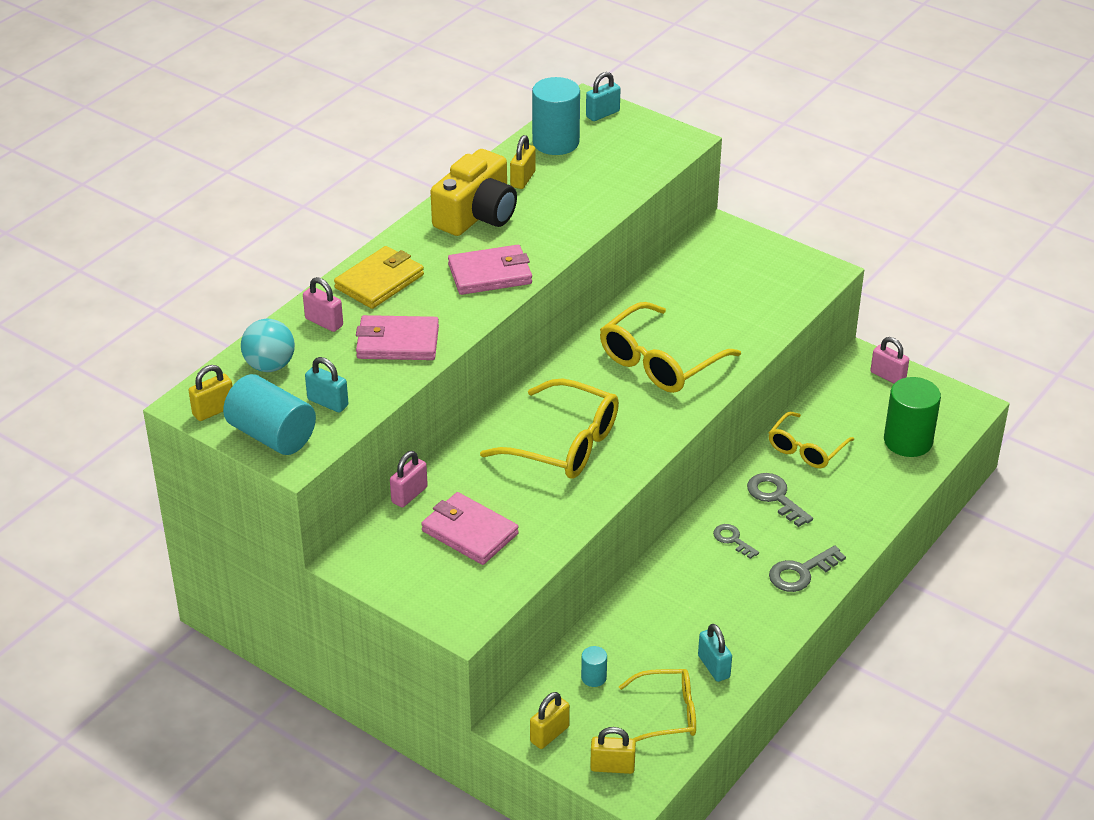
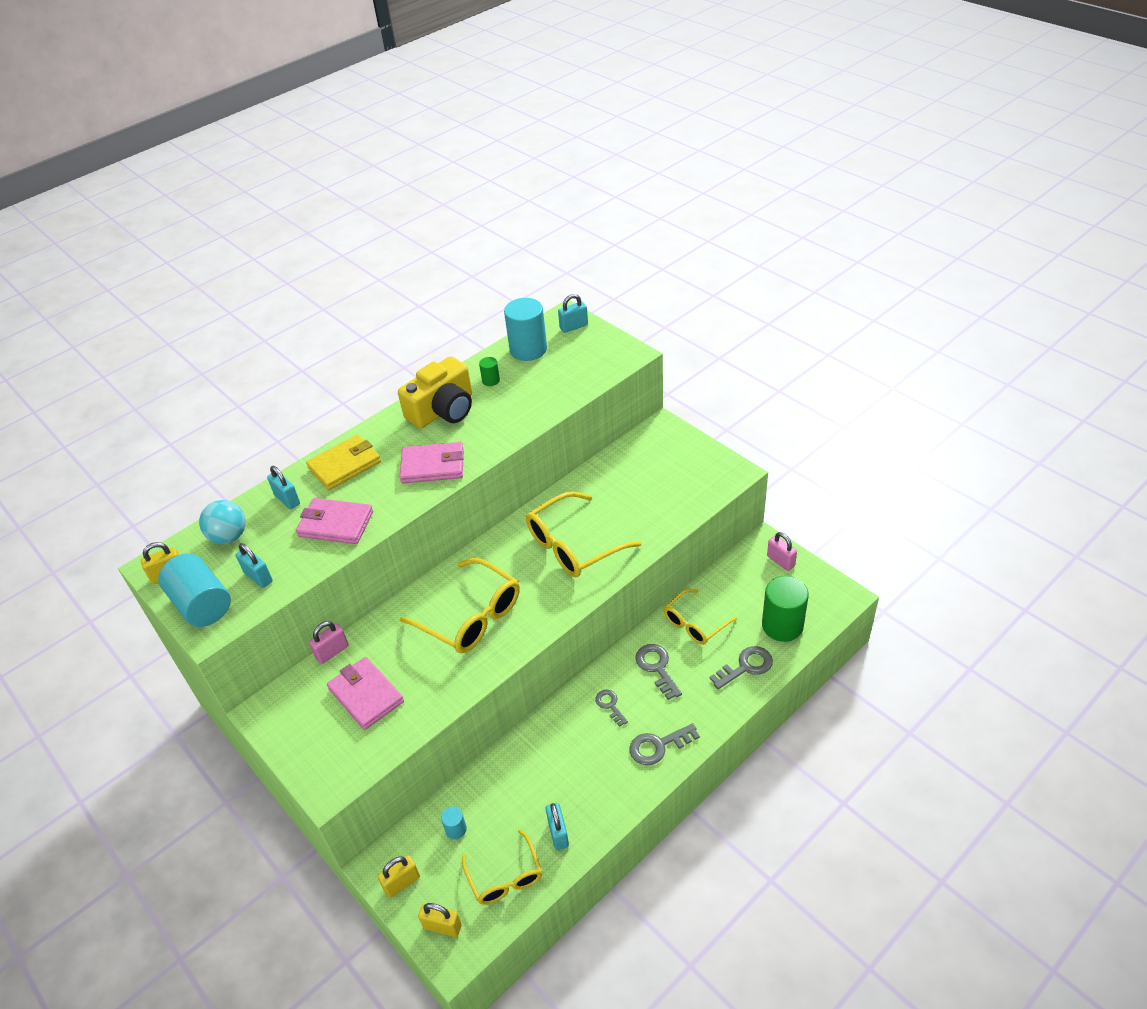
camera: 15 degrees right, 5 degrees up
pink padlock [303,277,343,332] -> turquoise padlock [267,466,300,509]
yellow padlock [510,135,536,189] -> green cylinder [479,357,500,386]
yellow glasses [619,669,696,742] -> yellow glasses turned 60 degrees clockwise [462,830,542,905]
none -> grey key [710,646,773,689]

